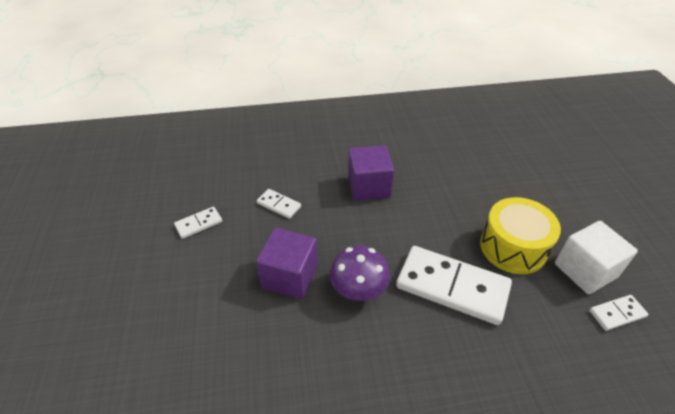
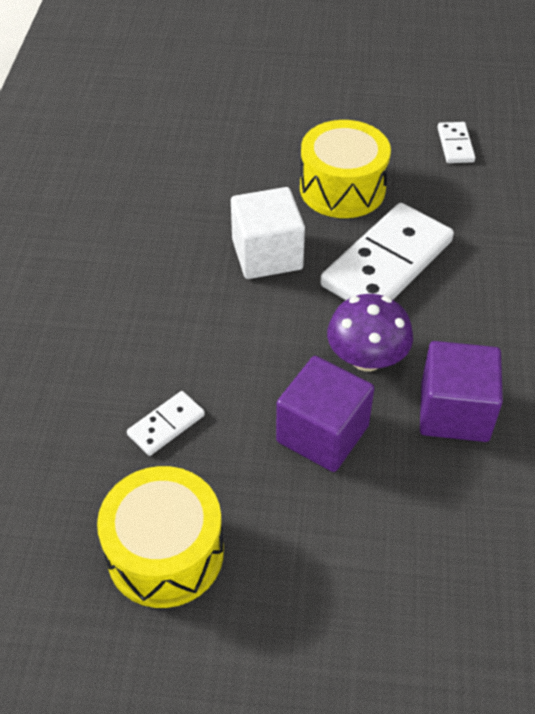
camera: 75 degrees left, 5 degrees up
white domino [174,207,222,239] -> yellow drum [97,466,224,608]
purple cube [348,145,394,201] -> purple cube moved to [420,341,503,442]
white cube [555,221,638,294] -> white cube moved to [231,187,305,279]

